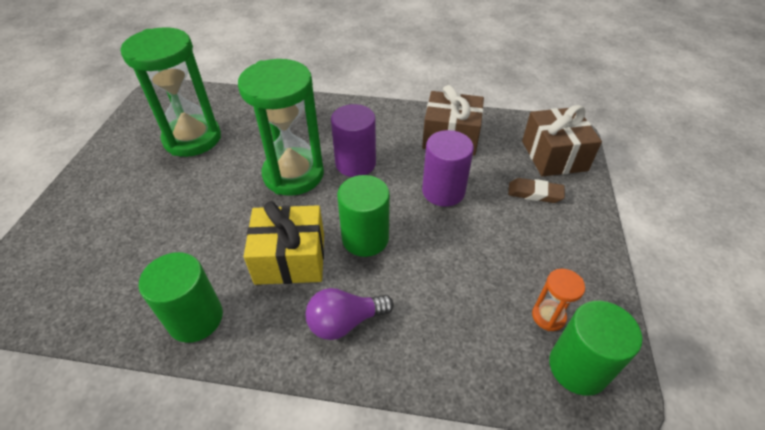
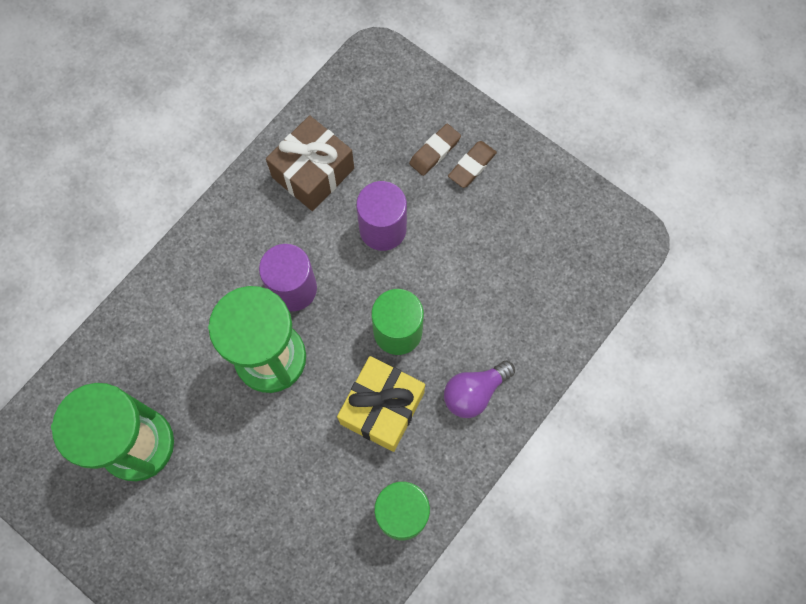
camera: 60 degrees left, 25 degrees up
purple light bulb [305,288,394,340] -> purple light bulb turned 45 degrees clockwise [444,361,515,418]
brown gift [522,105,602,176] -> none
orange hourglass [532,269,585,331] -> none
green cylinder [549,301,642,396] -> none
none -> brown eraser [448,141,497,188]

